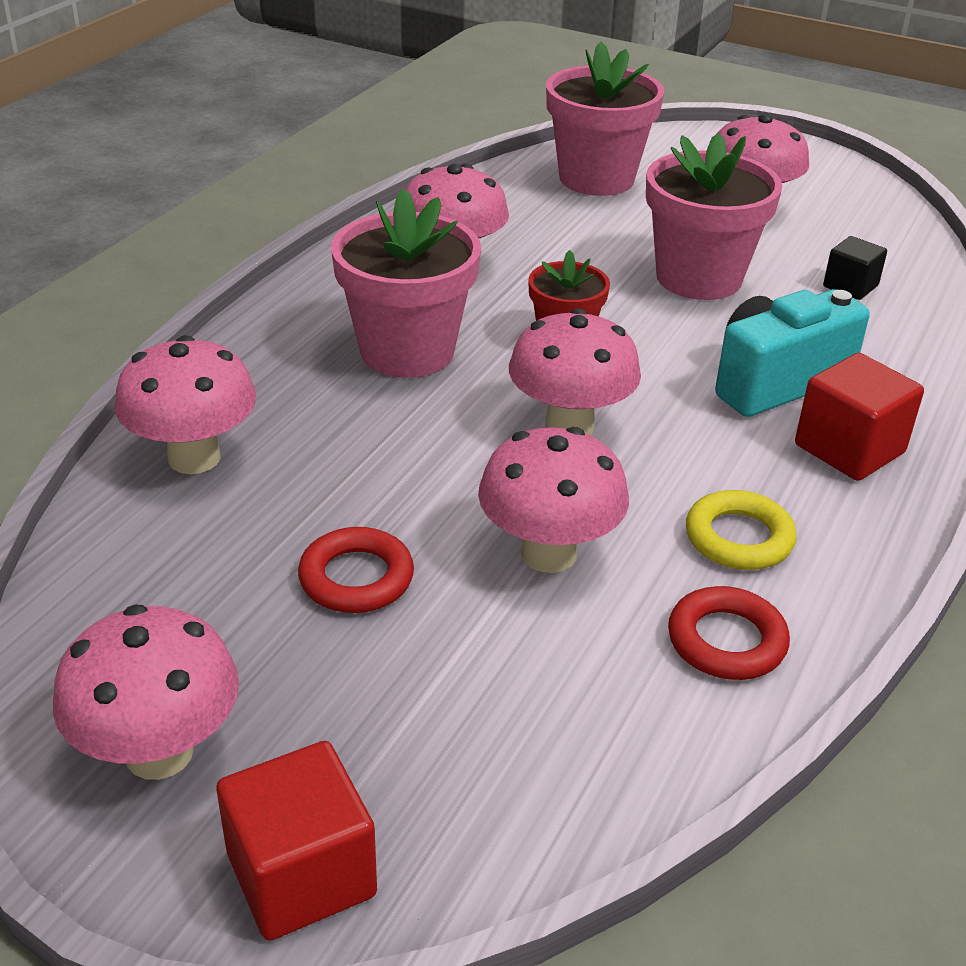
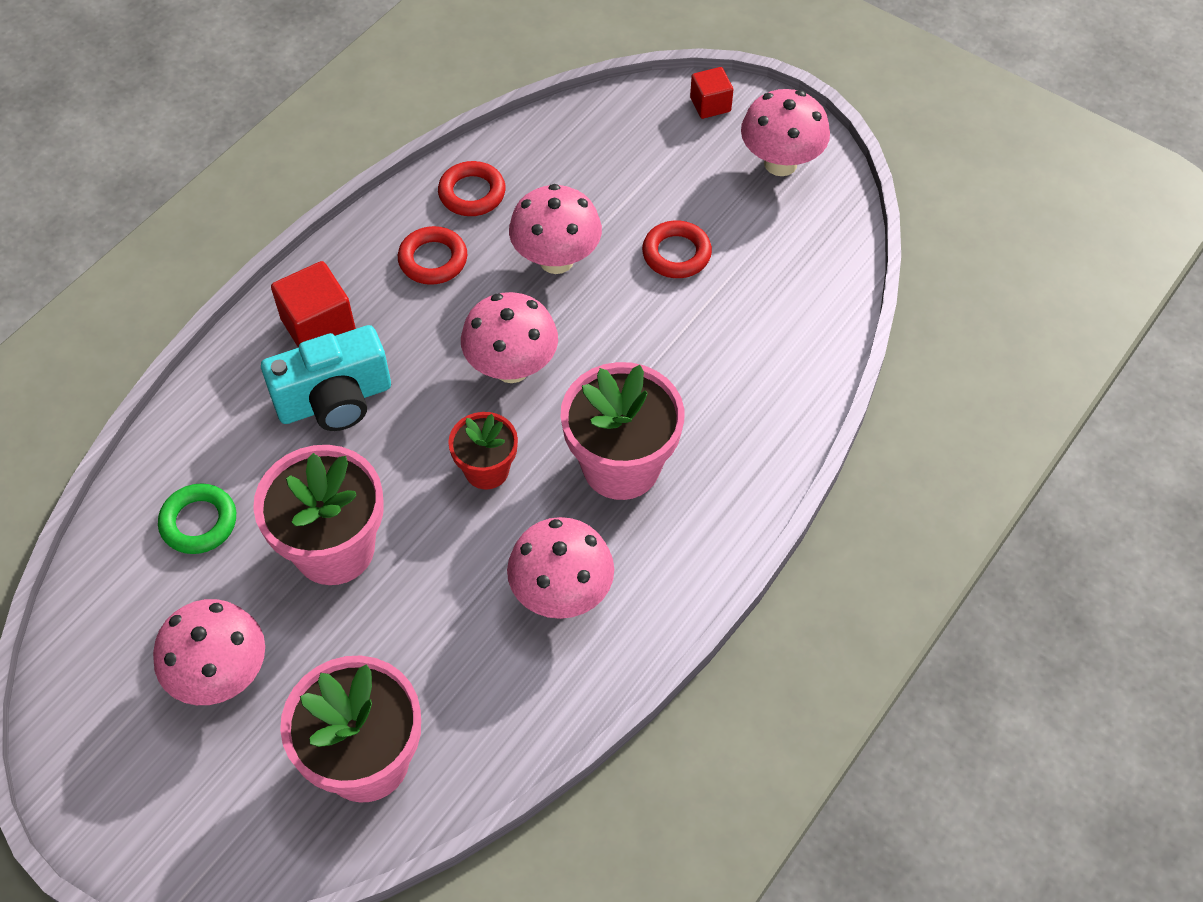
camera: 170 degrees left, 20 degrees up
pink mushroom [115,335,256,474] -> none
red cube [216,741,377,940] -> red cube [690,67,733,119], size x0.62
yellow ring [686,490,796,570] -> red ring [398,226,467,285]
black cube [823,236,887,300] -> green ring [158,483,236,554]

